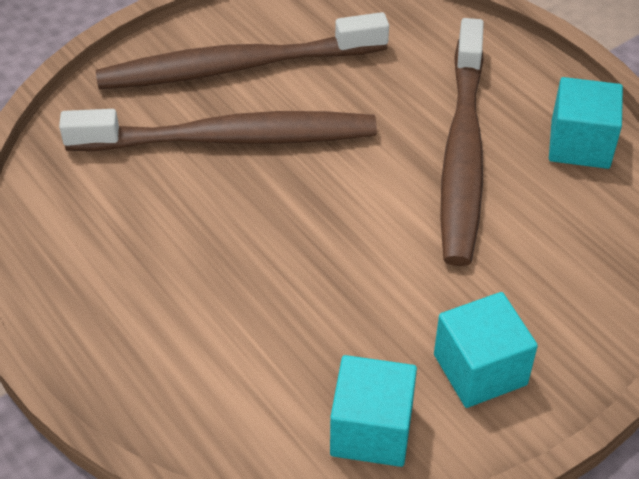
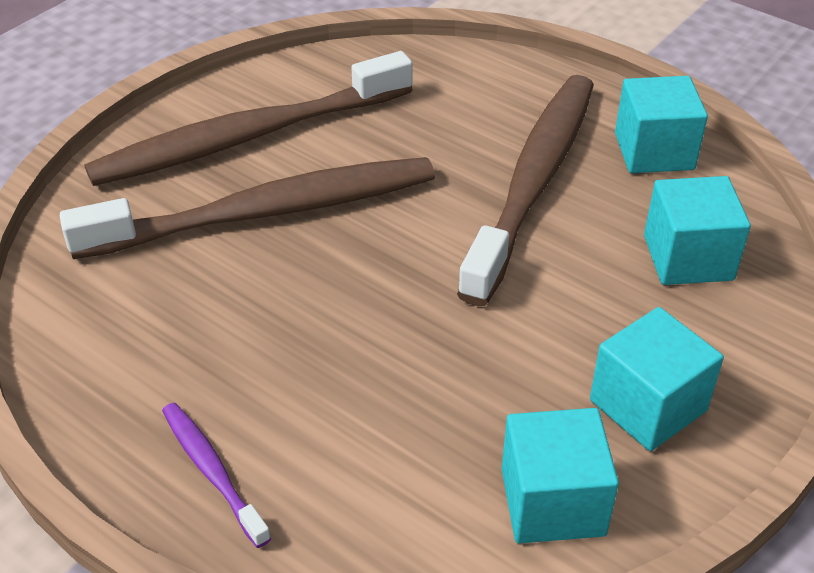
camera: 15 degrees left, 5 degrees down
brown toothbrush [440,18,484,266] -> brown toothbrush turned 150 degrees counterclockwise [457,75,594,306]
none -> purple toothbrush [162,403,271,548]
none -> turquoise cube [644,176,751,285]

